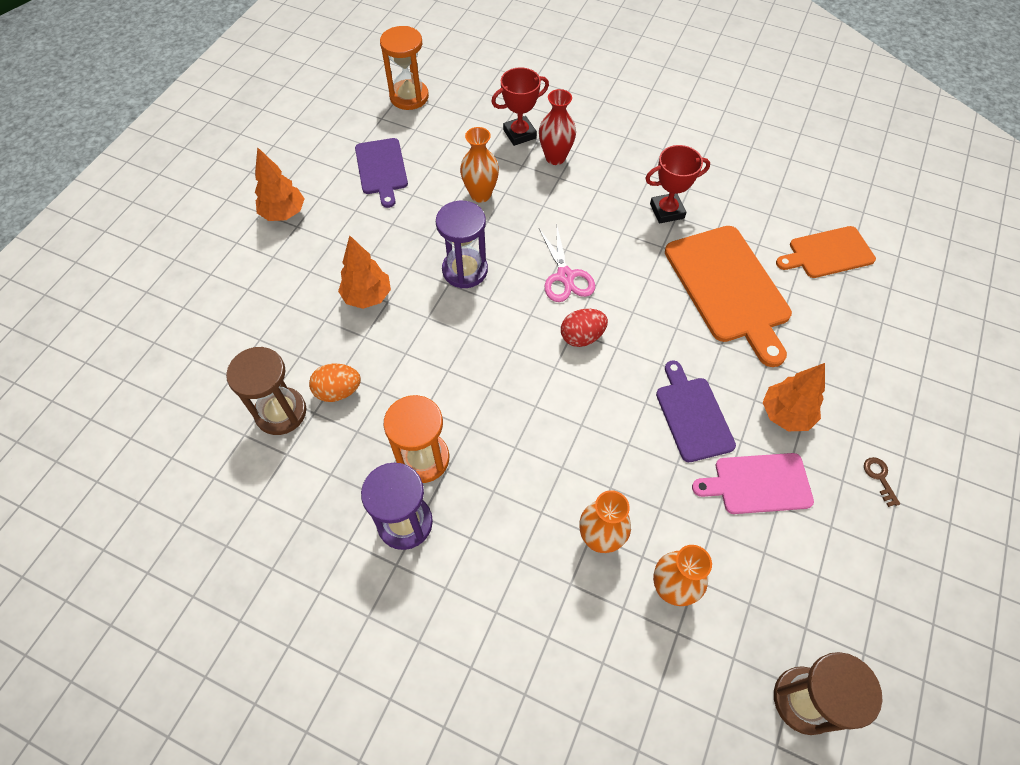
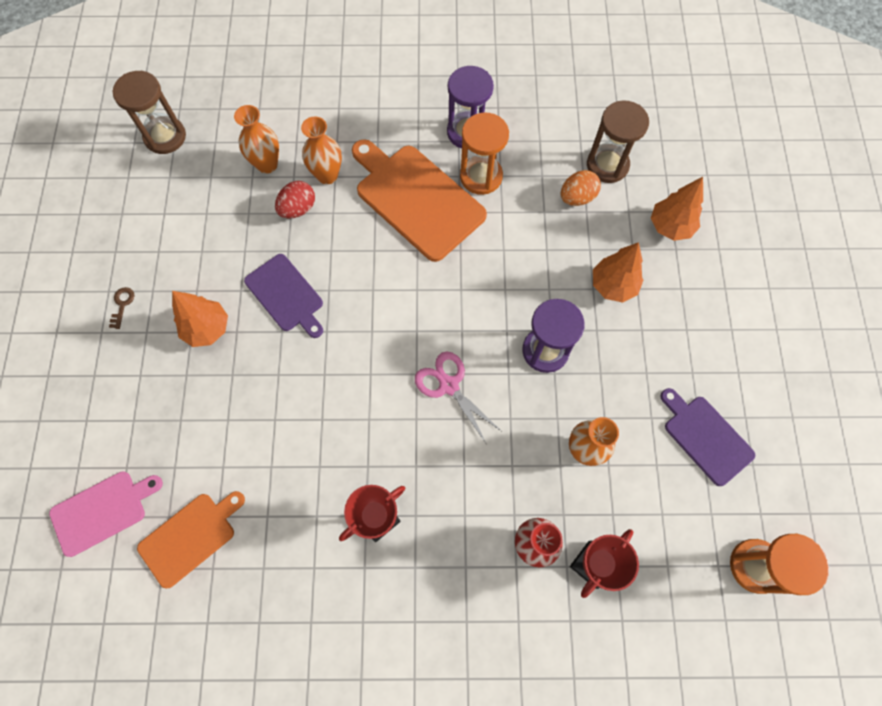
camera: 155 degrees right, 10 degrees up
orange tree [255,147,305,221] -> orange tree moved to [651,177,703,241]
red egg [561,309,608,347] -> red egg moved to [275,181,315,219]
orange cutting board [665,226,792,367] -> orange cutting board moved to [352,139,487,262]
pink cutting board [692,453,814,514] -> pink cutting board moved to [49,471,163,557]
brown key [864,457,900,507] -> brown key turned 135 degrees counterclockwise [109,287,134,329]

